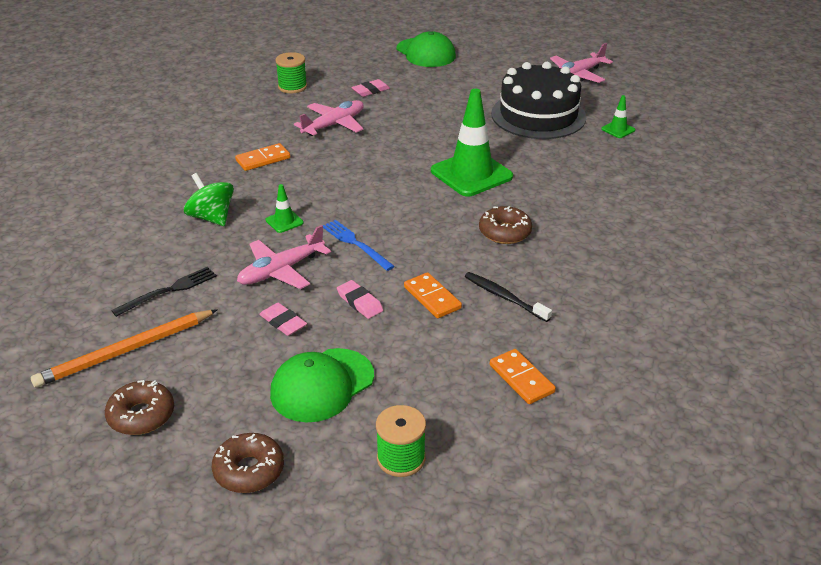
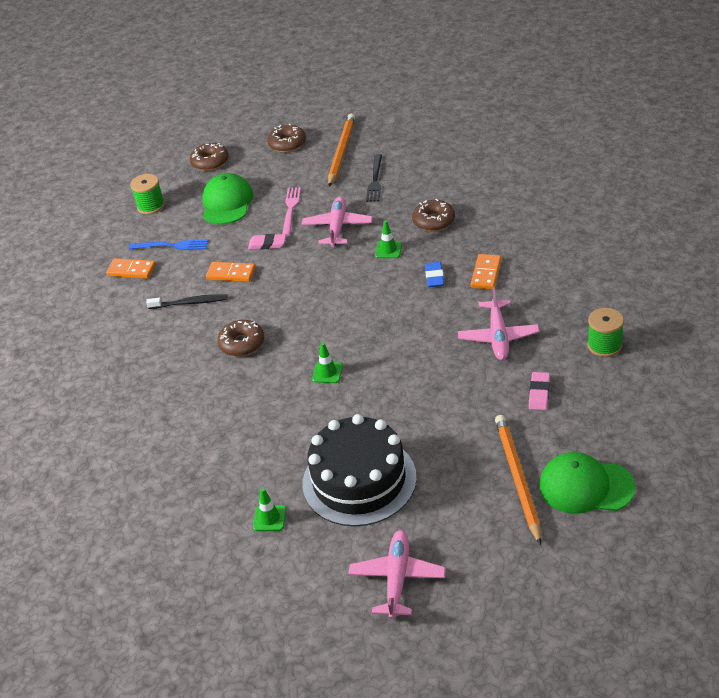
camera: 140 degrees right, 5 degrees up
green spinning top [184,173,234,226] -> brown donut [412,199,455,232]
pink eraser [259,303,307,336] -> pink fork [282,187,301,236]
blue fork [323,220,395,271] -> blue fork moved to [129,240,208,250]
green traffic cone [431,89,513,197] -> green traffic cone [312,343,343,383], size x0.44
none -> blue eraser [425,262,444,287]
none -> orange pencil [495,415,541,545]

